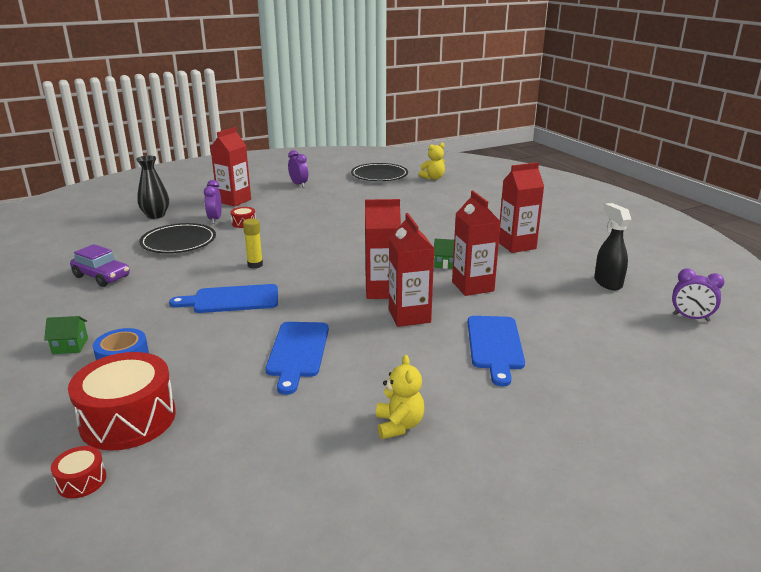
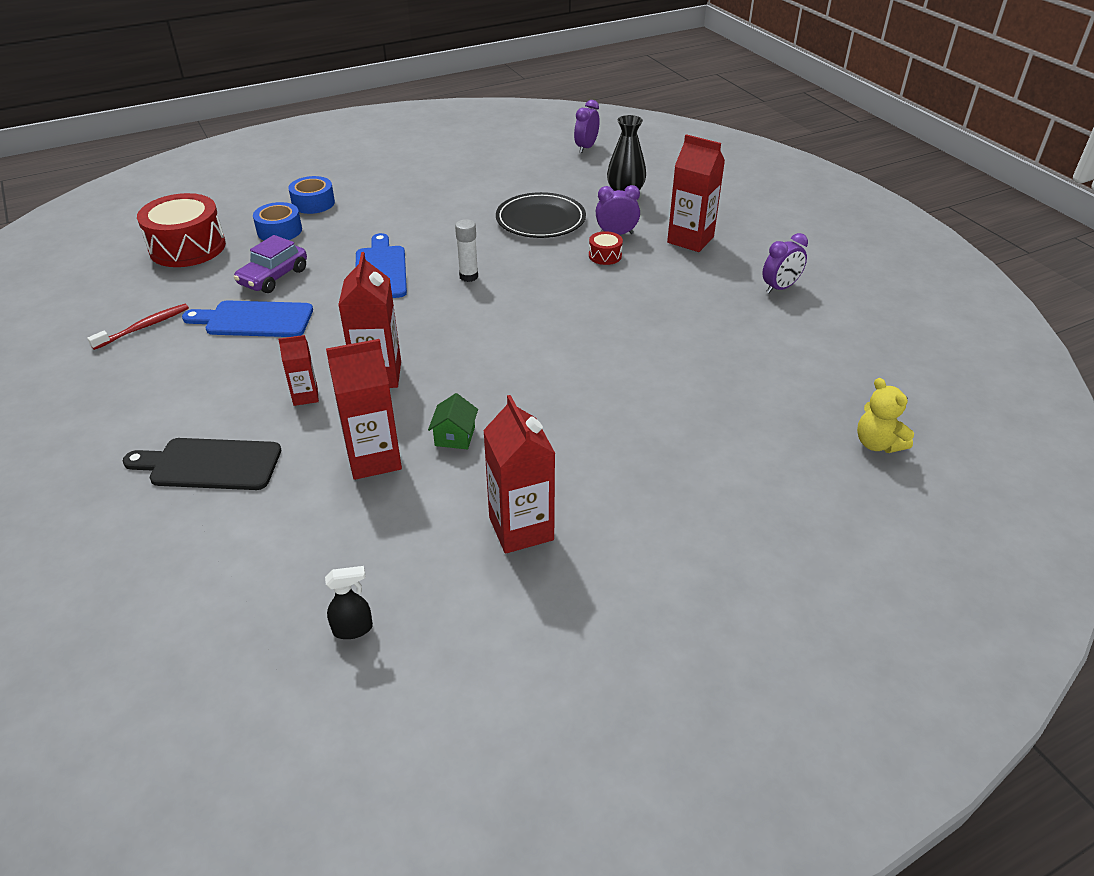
camera: 90 degrees right, 15 degrees up
green house [44,316,88,354] -> blue tape [288,176,335,214]
red drum [51,446,106,498] -> none
purple car [70,244,130,287] -> purple car moved to [234,235,307,293]
yellow glue stick [243,218,263,269] -> white glue stick [455,219,478,282]
black plate [351,163,408,181] -> none
yellow teddy bear [376,355,424,439] -> none
red carton [389,213,435,327] -> red carton [278,335,319,406], size x0.56
blue cutting board [468,316,525,386] -> black cutting board [123,438,281,490]
black spray bottle [594,203,631,290] -> black spray bottle [325,566,373,639], size x0.62
purple clock [672,268,725,322] -> purple clock moved to [574,100,599,153]
none -> red toothbrush [87,304,189,350]

